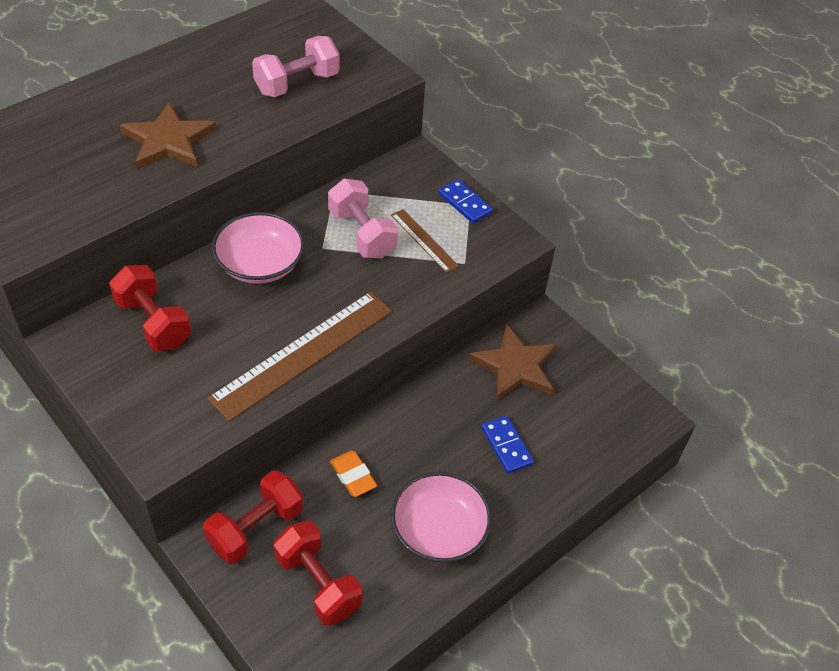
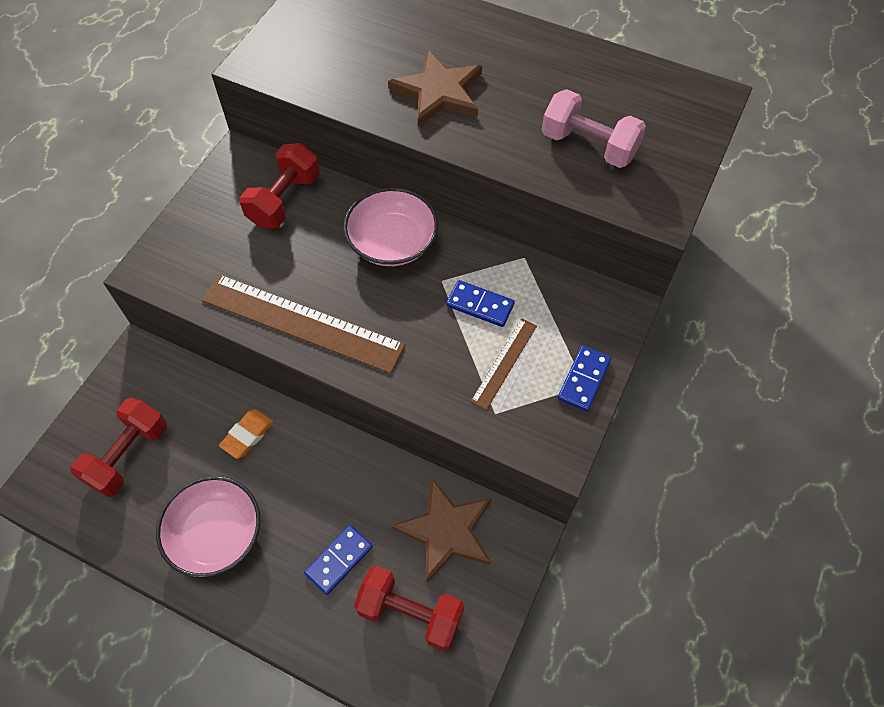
camera: 70 degrees right, 10 degrees up
red dumbbell [203,470,303,564] -> red dumbbell moved to [354,565,464,651]
pink dumbbell [328,179,398,259] -> blue domino [446,280,515,327]

